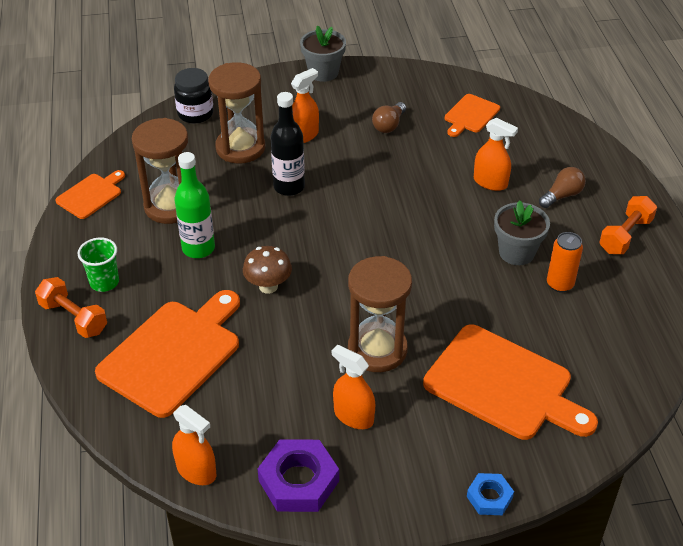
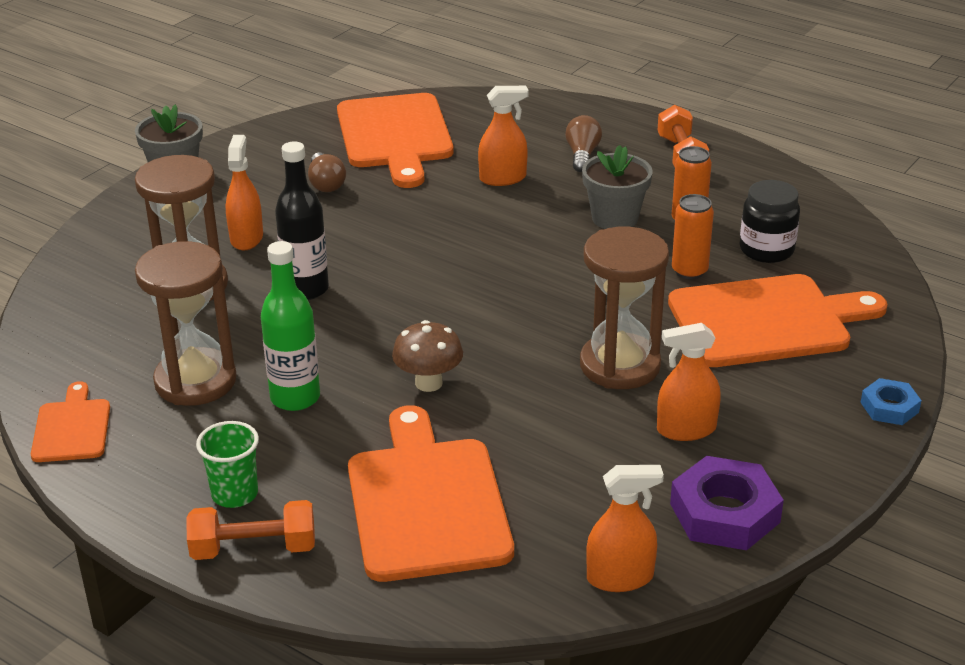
camera: 45 degrees left, 10 degrees down
black jar [174,68,214,124] -> black jar moved to [740,180,800,263]
orange cutting board [445,94,500,137] -> orange cutting board [337,93,454,188], size x1.94
none -> orange can [672,194,714,279]

